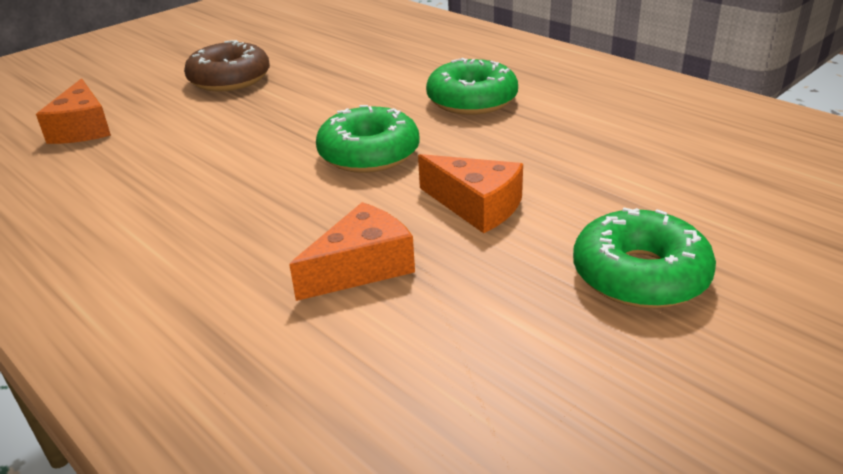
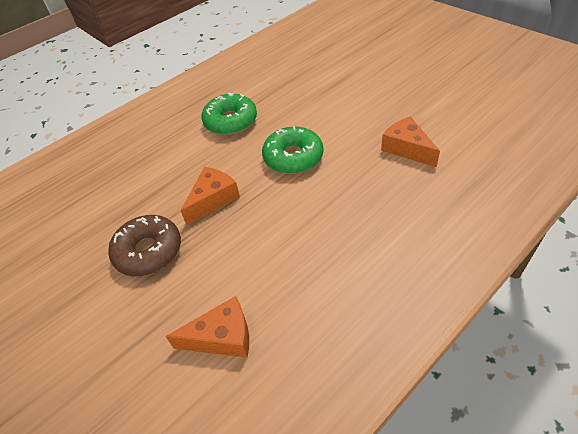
camera: 85 degrees left, 15 degrees up
orange cheese [418,154,523,233] -> orange cheese moved to [181,167,240,225]
green donut [573,208,716,309] -> none

